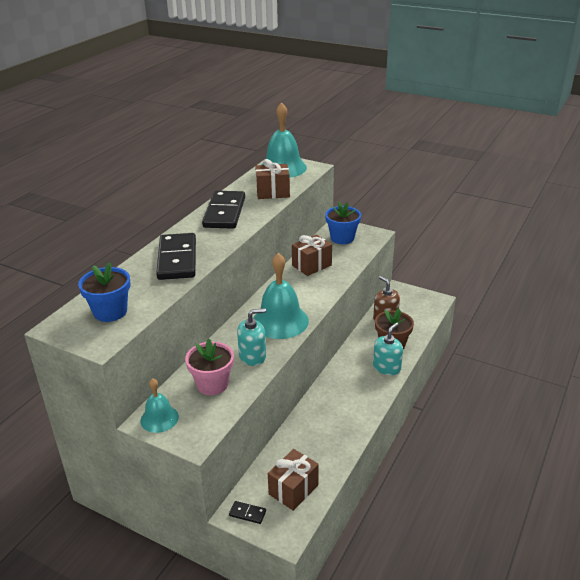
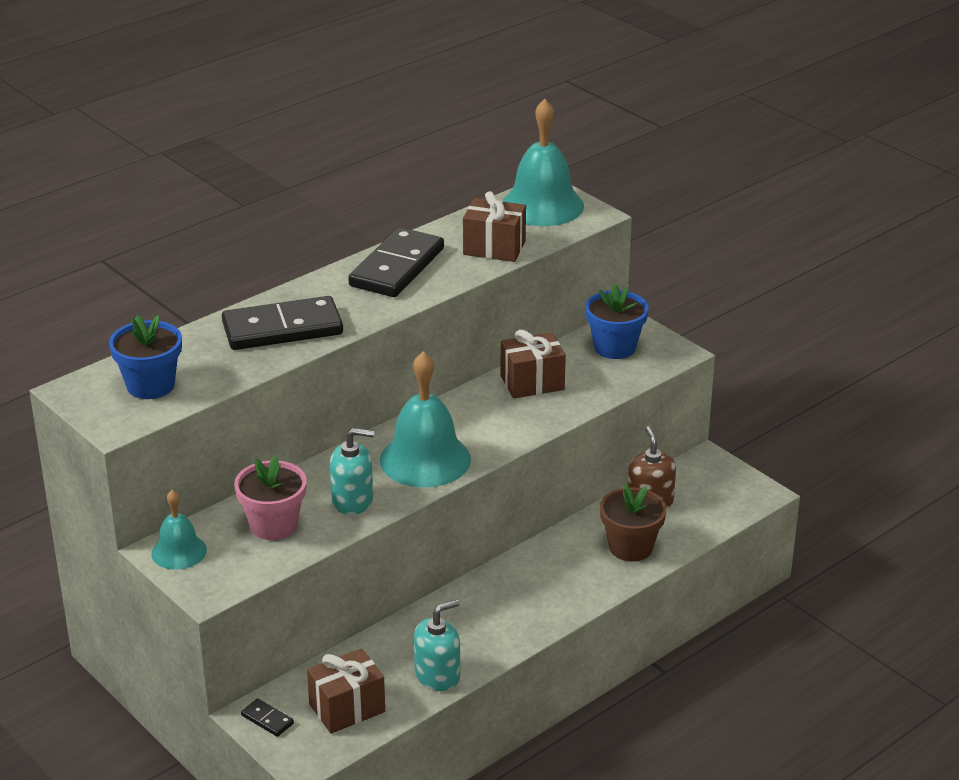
camera: 20 degrees right, 0 degrees up
black domino [156,233,196,280] -> black domino turned 60 degrees clockwise [222,296,343,350]
turquoise soap dispenser [373,322,403,375] -> turquoise soap dispenser moved to [414,600,460,691]

